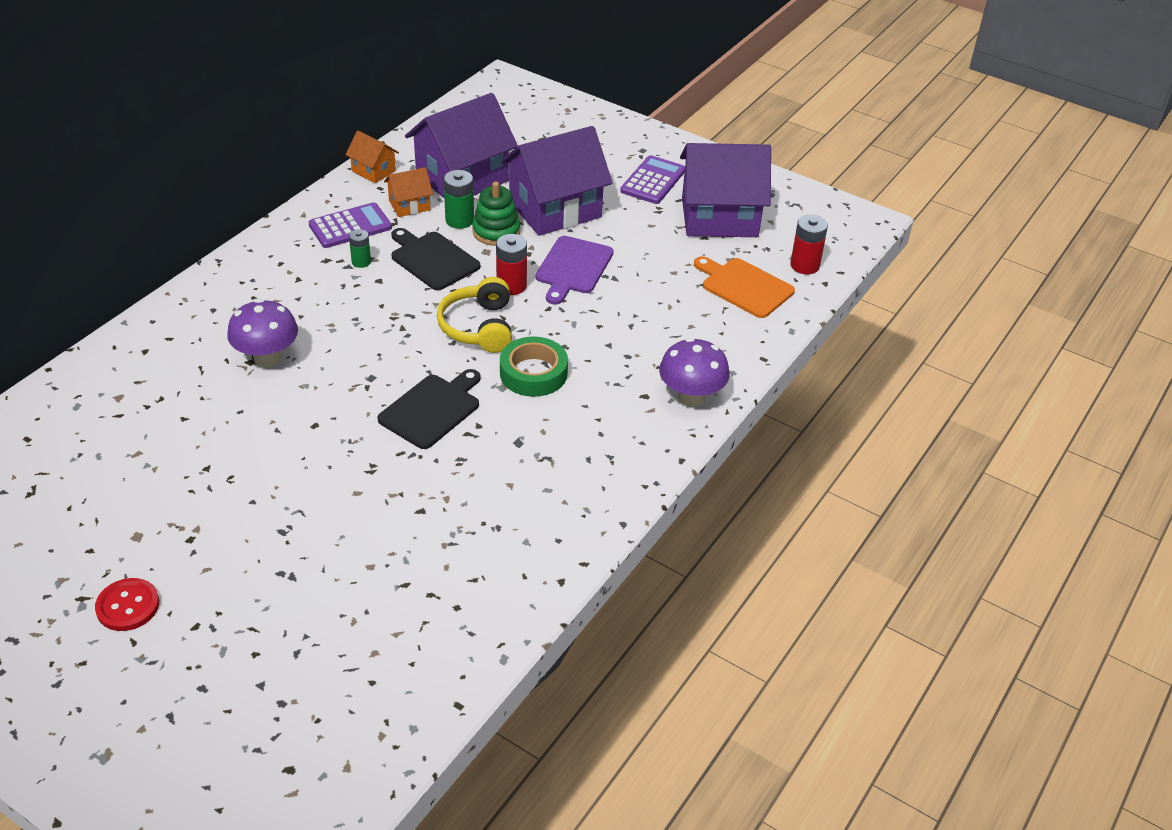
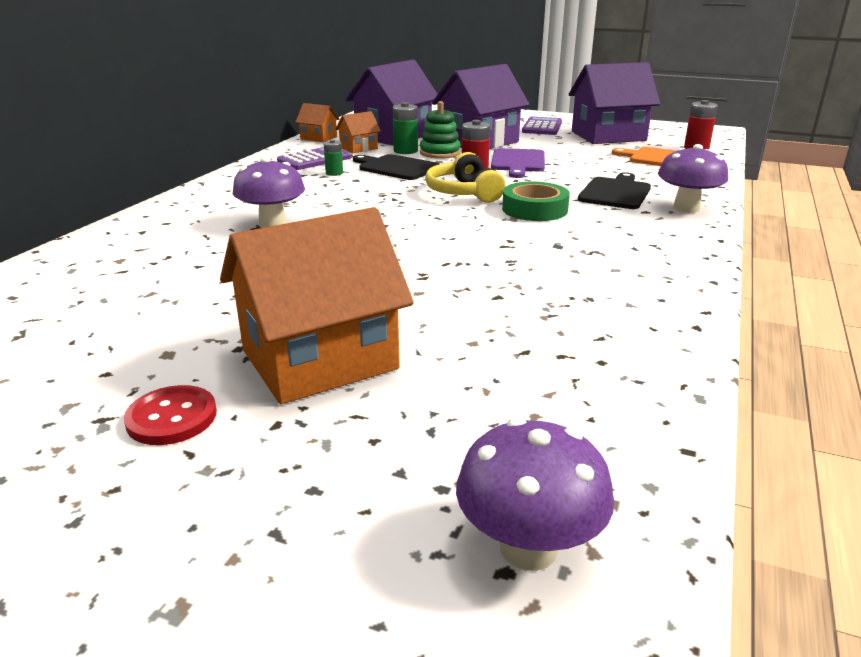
camera: 10 degrees left, 15 degrees down
black cutting board [377,369,481,449] -> black cutting board moved to [578,172,651,209]
none -> orange house [220,207,414,404]
none -> purple mushroom [456,418,614,571]

